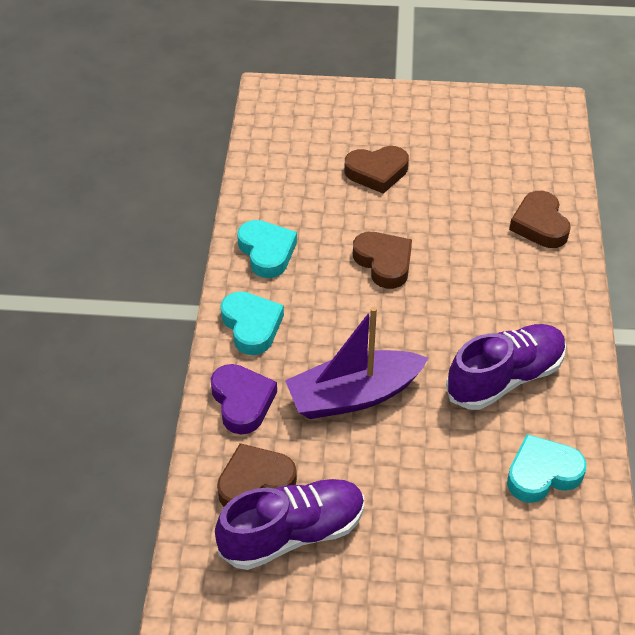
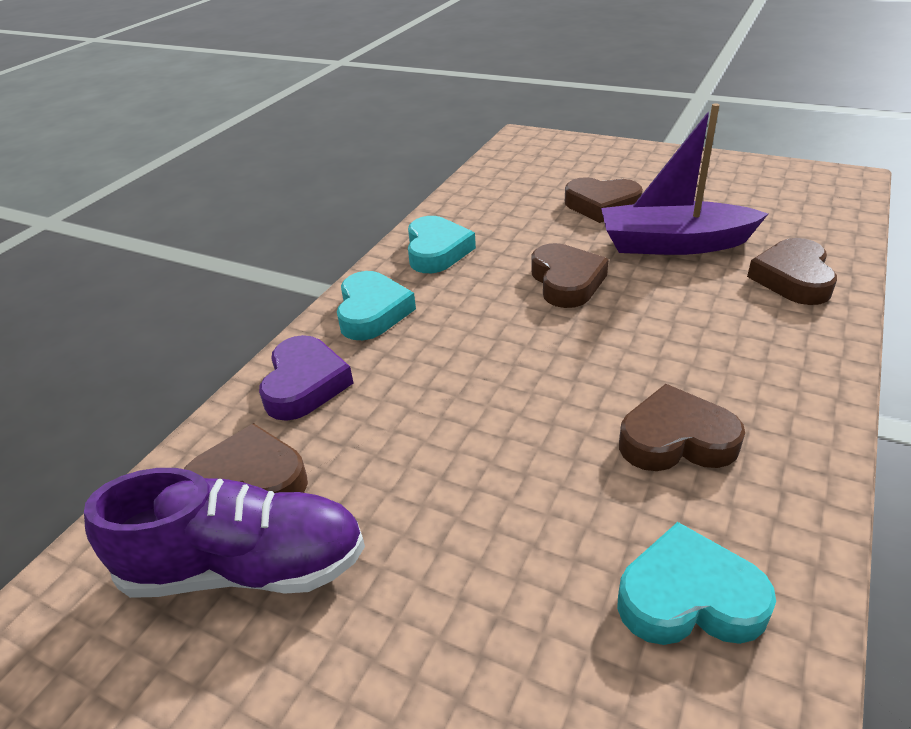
camera: 25 degrees right, 10 degrees down
purple boat [285,306,428,419] -> purple boat moved to [601,103,768,255]
purple shoe [446,324,566,410] -> brown heart [619,384,745,471]

